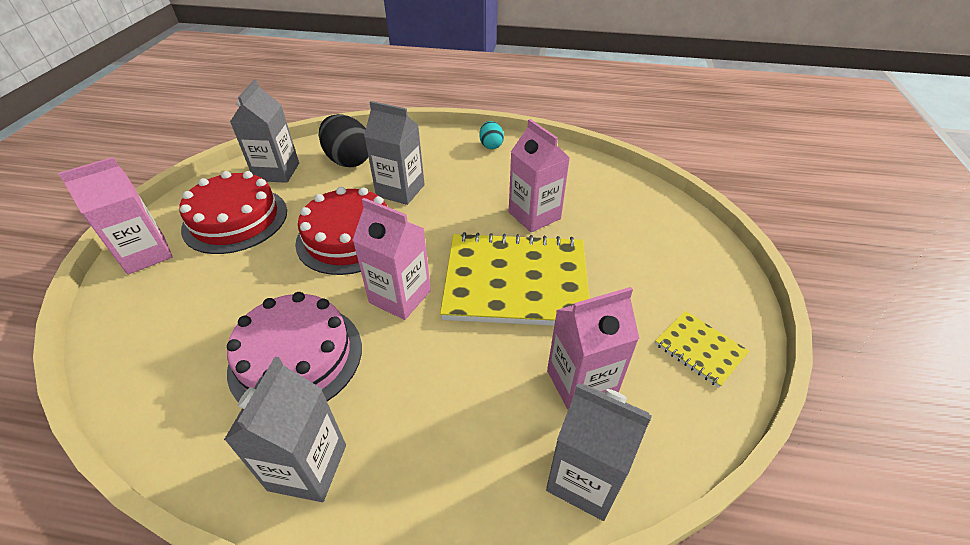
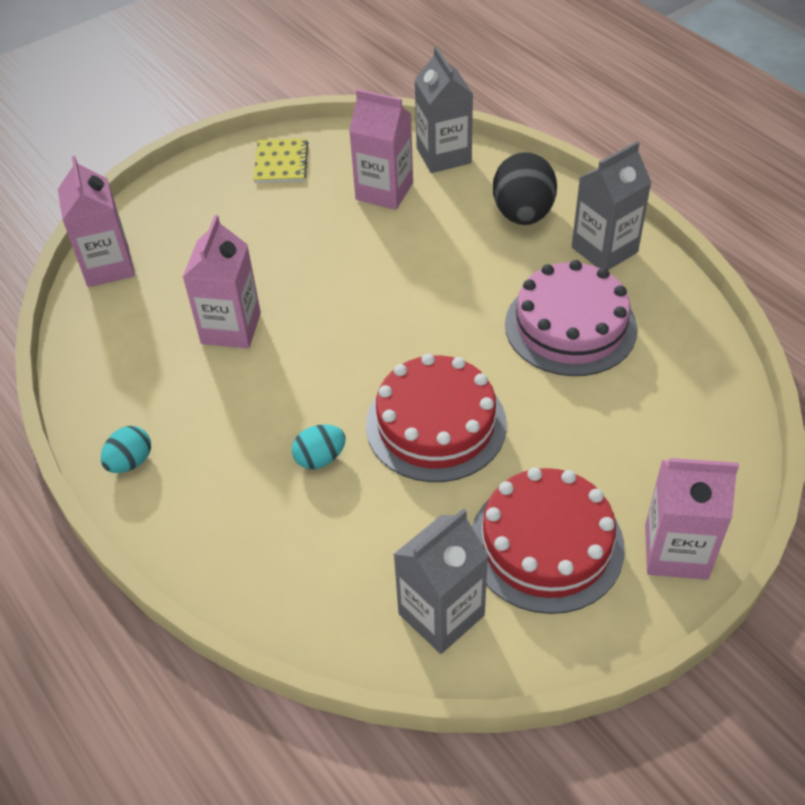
camera: 135 degrees left, 5 degrees up
black egg [319,114,368,167] -> black egg moved to [493,152,557,225]
pink carton [352,198,431,320] -> pink carton moved to [58,156,135,287]
grey carton [364,101,425,205] -> turquoise egg [292,424,346,469]
yellow notebook [440,232,590,326] -> none

